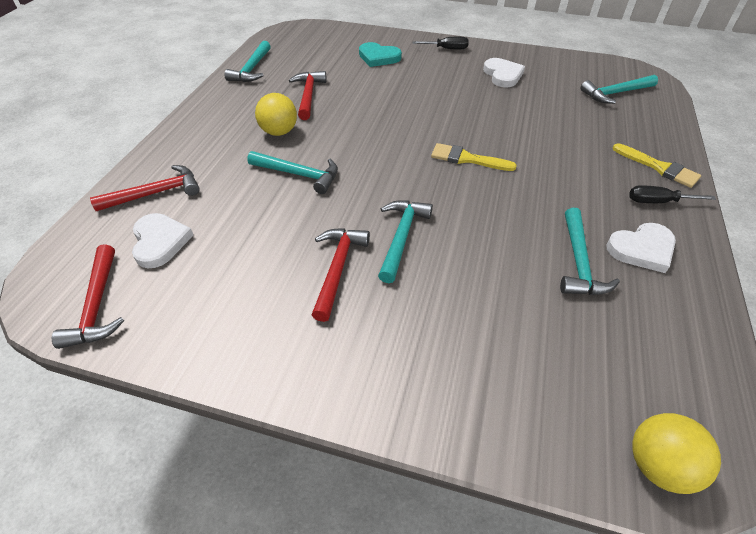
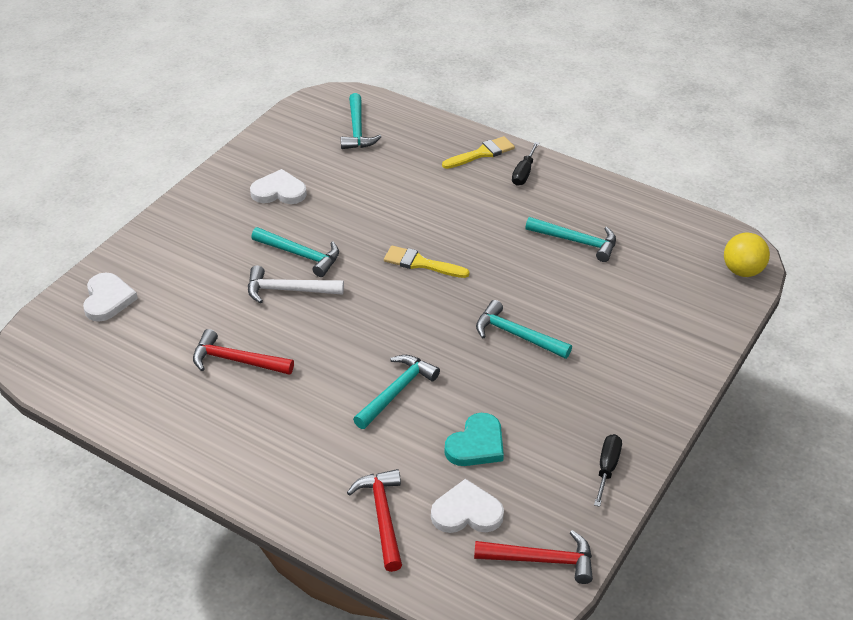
camera: 75 degrees left, 5 degrees down
turquoise hammer [224,41,271,82] -> turquoise hammer moved to [251,227,339,277]
yellow ball [255,93,297,136] -> none
red hammer [312,228,370,322] -> none
turquoise heart [359,42,402,67] -> turquoise heart moved to [444,413,504,466]
black screwdriver [413,37,469,49] -> black screwdriver moved to [594,434,622,507]
yellow brush [431,143,517,171] -> yellow brush turned 75 degrees clockwise [384,246,470,278]
white heart [606,223,676,273] -> white heart moved to [83,273,138,322]
none -> white hammer [248,266,344,303]

